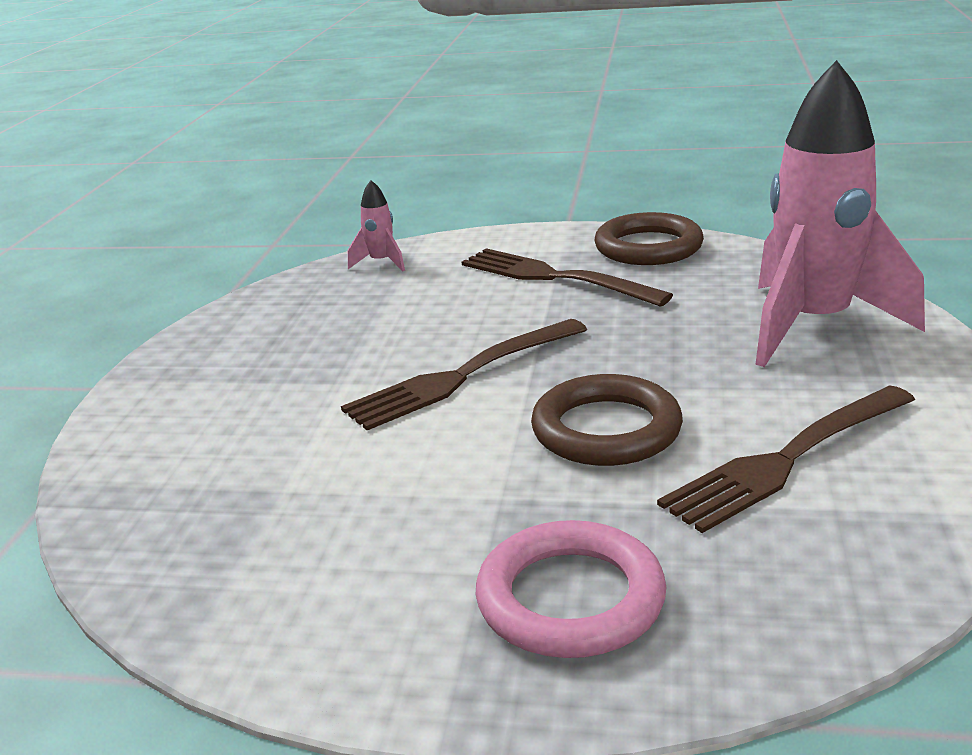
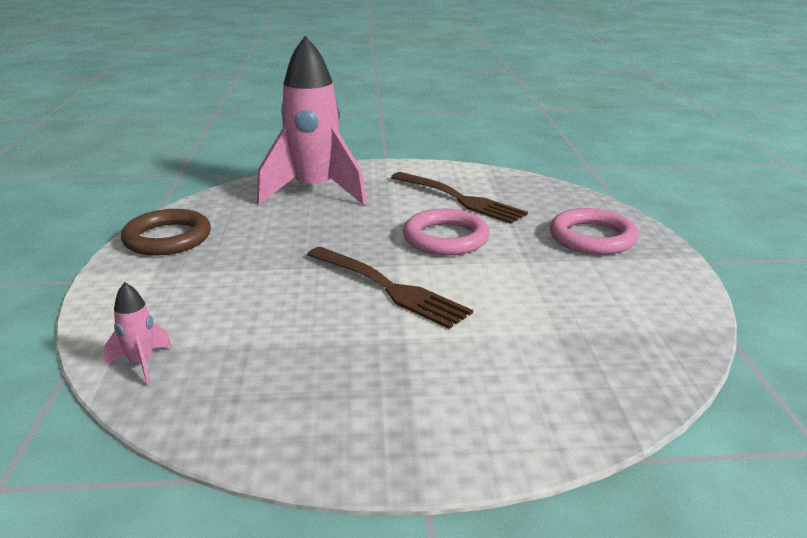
camera: 105 degrees left, 0 degrees up
brown fork [462,248,673,306] -> none
brown ring [531,374,683,466] -> pink ring [403,209,490,255]

